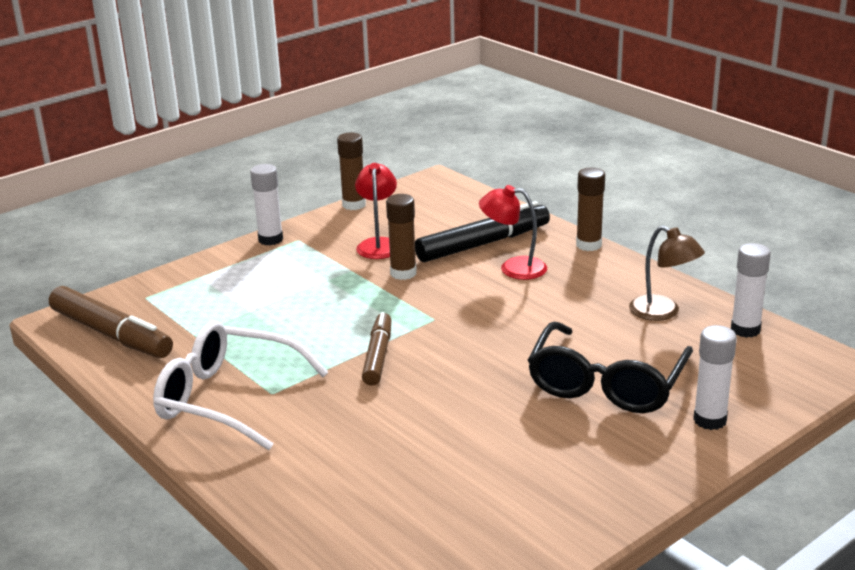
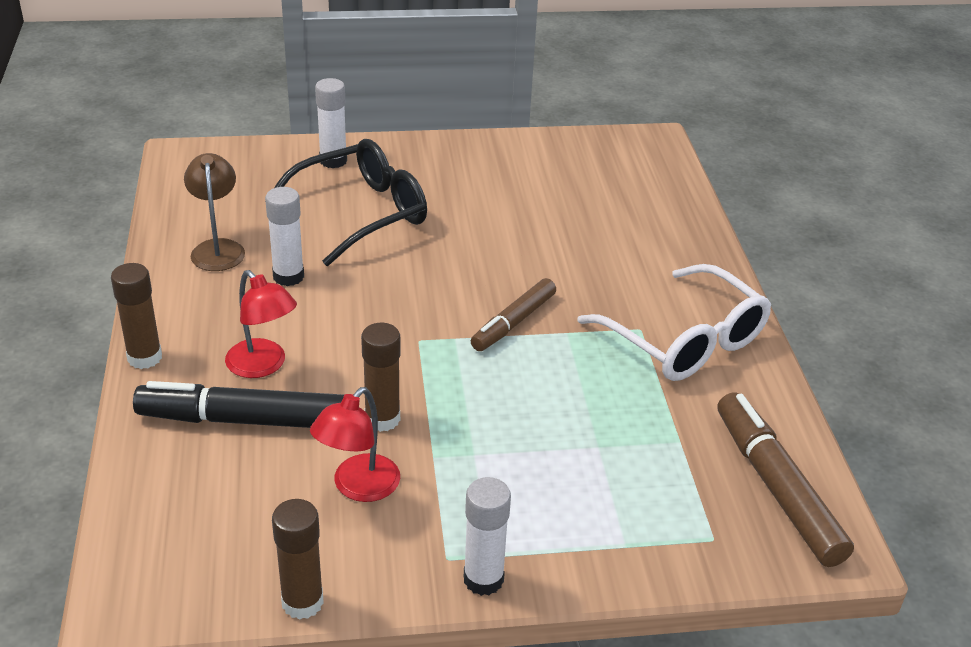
camera: 150 degrees left, 10 degrees up
white glue stick [731,243,771,338] -> white glue stick moved to [265,187,304,286]

